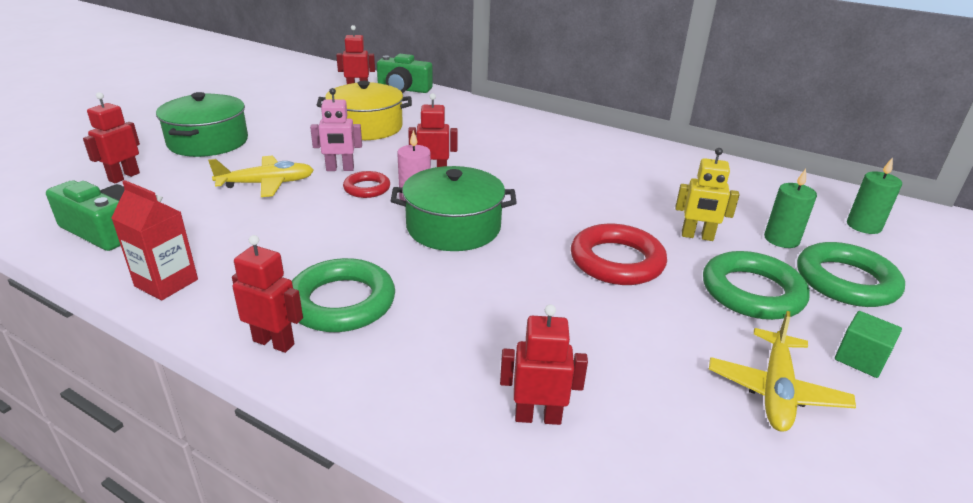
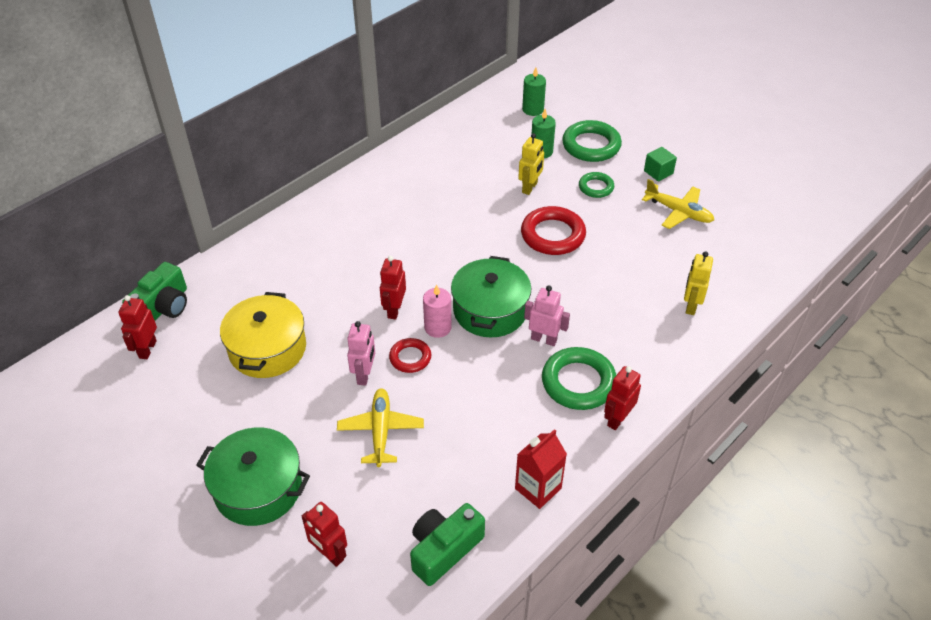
camera: 75 degrees left, 15 degrees up
red robot [500,304,588,425] -> yellow robot [684,251,713,315]
green ring [703,251,810,320] -> green ring [579,172,614,198], size x0.58
none -> pink robot [524,285,570,346]

